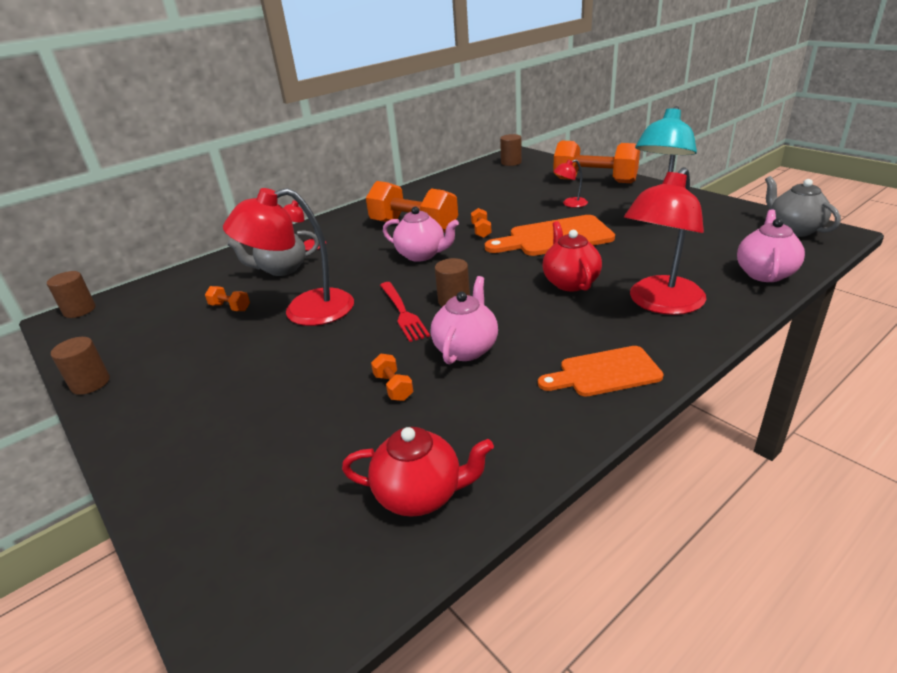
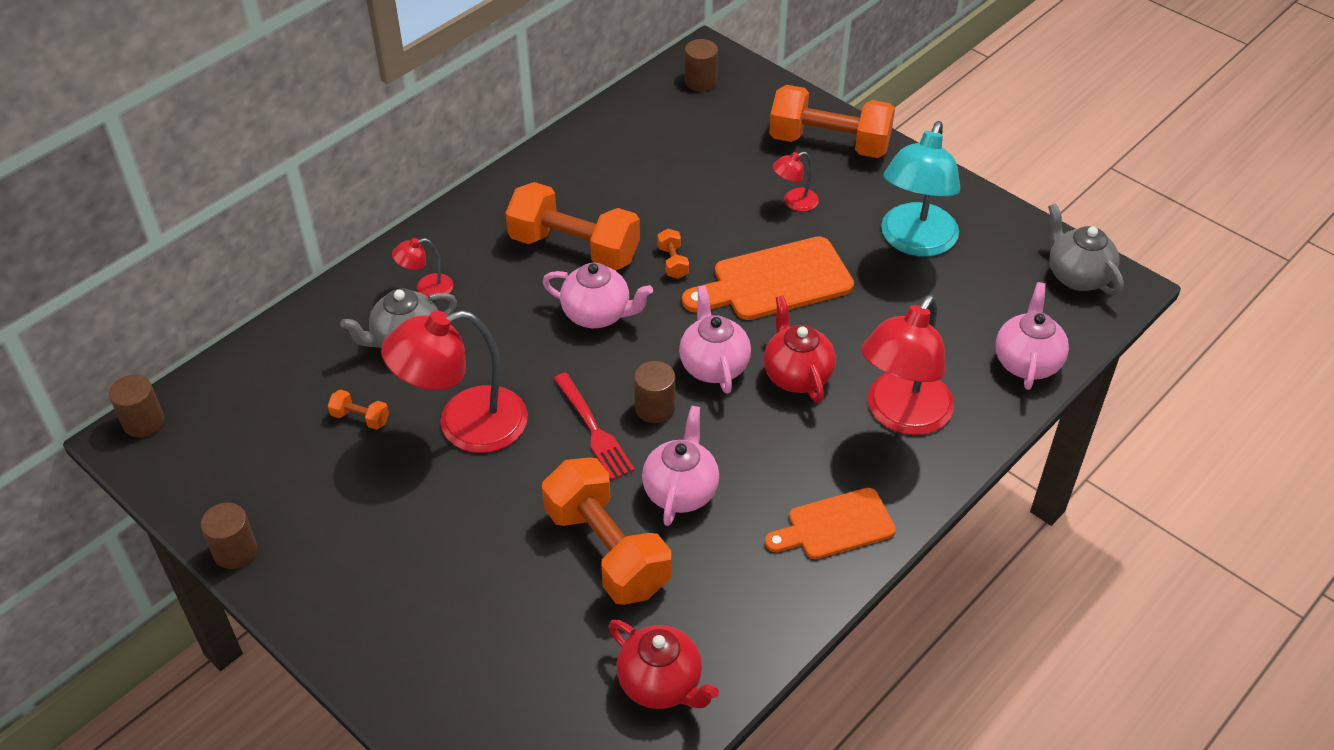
camera: 10 degrees left, 15 degrees up
red teapot [342,427,494,517] -> red teapot turned 45 degrees clockwise [609,620,719,709]
orange dumbbell [371,354,413,401] -> orange dumbbell [542,458,671,605], size x2.47
none -> pink teapot [679,286,751,394]

